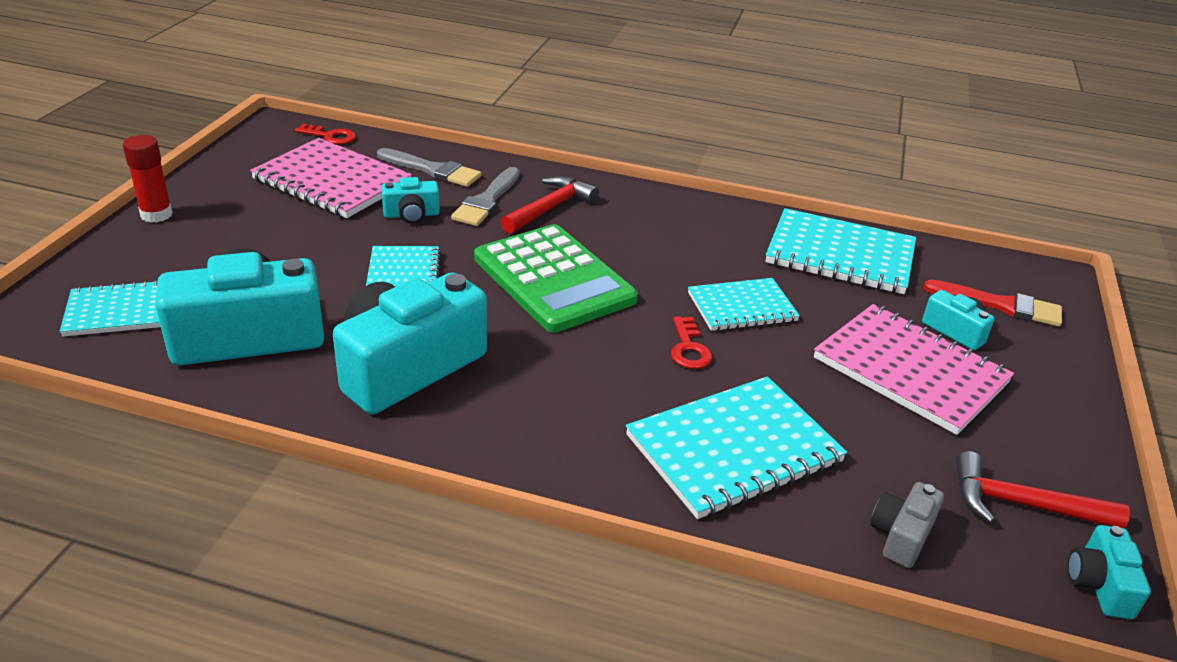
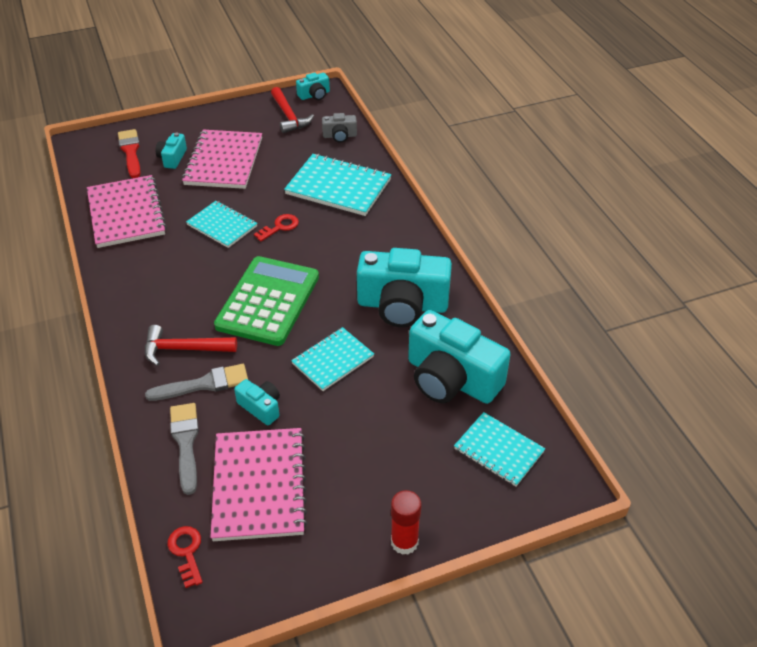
camera: 125 degrees left, 10 degrees up
turquoise notebook [765,208,916,294] -> pink notebook [87,175,167,248]

